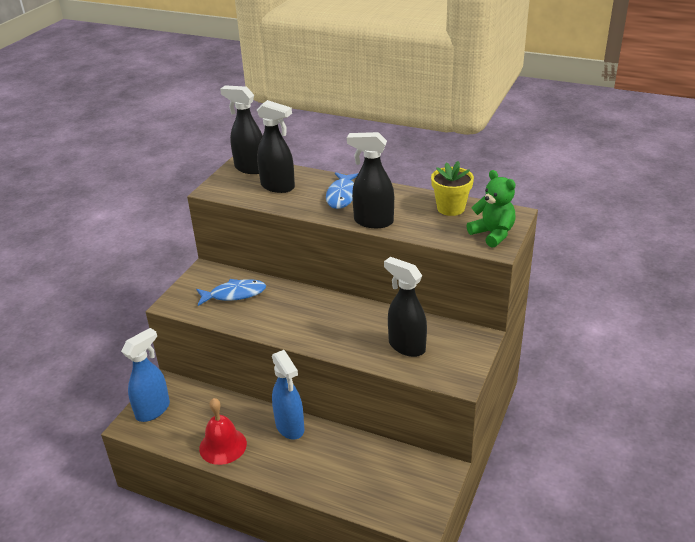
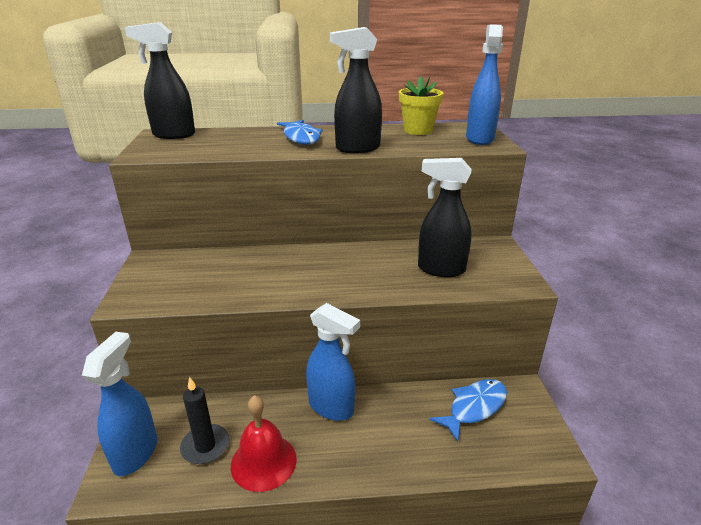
camera: 30 degrees left, 5 degrees down
blue fish [196,279,266,306] -> blue fish moved to [430,379,507,442]
black spray bottle [257,100,295,193] -> none
green teddy bear [466,170,516,248] -> blue spray bottle [466,25,503,145]
none -> black candle [180,377,229,464]

